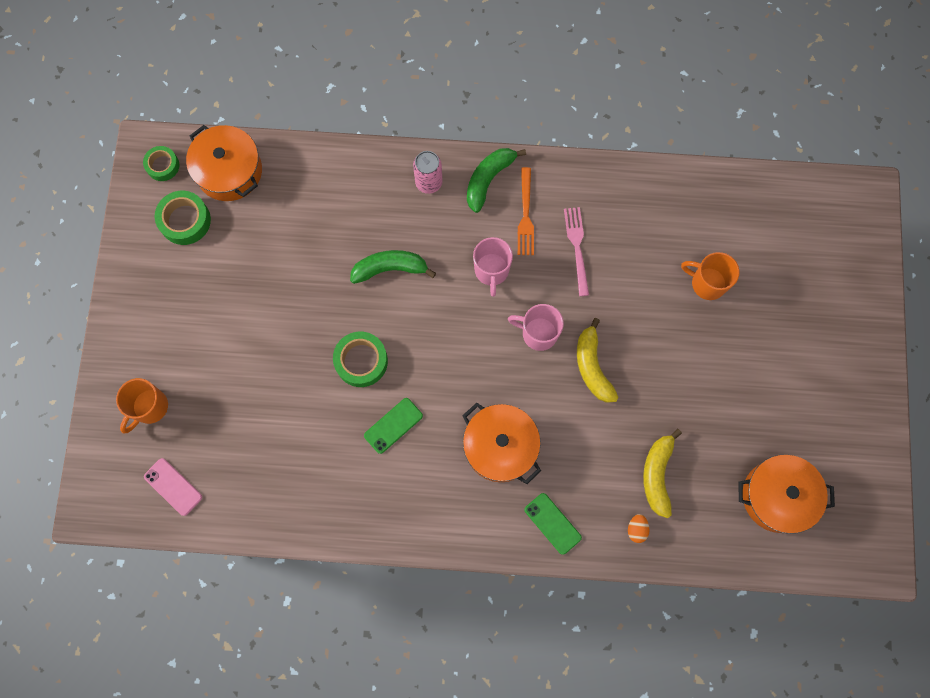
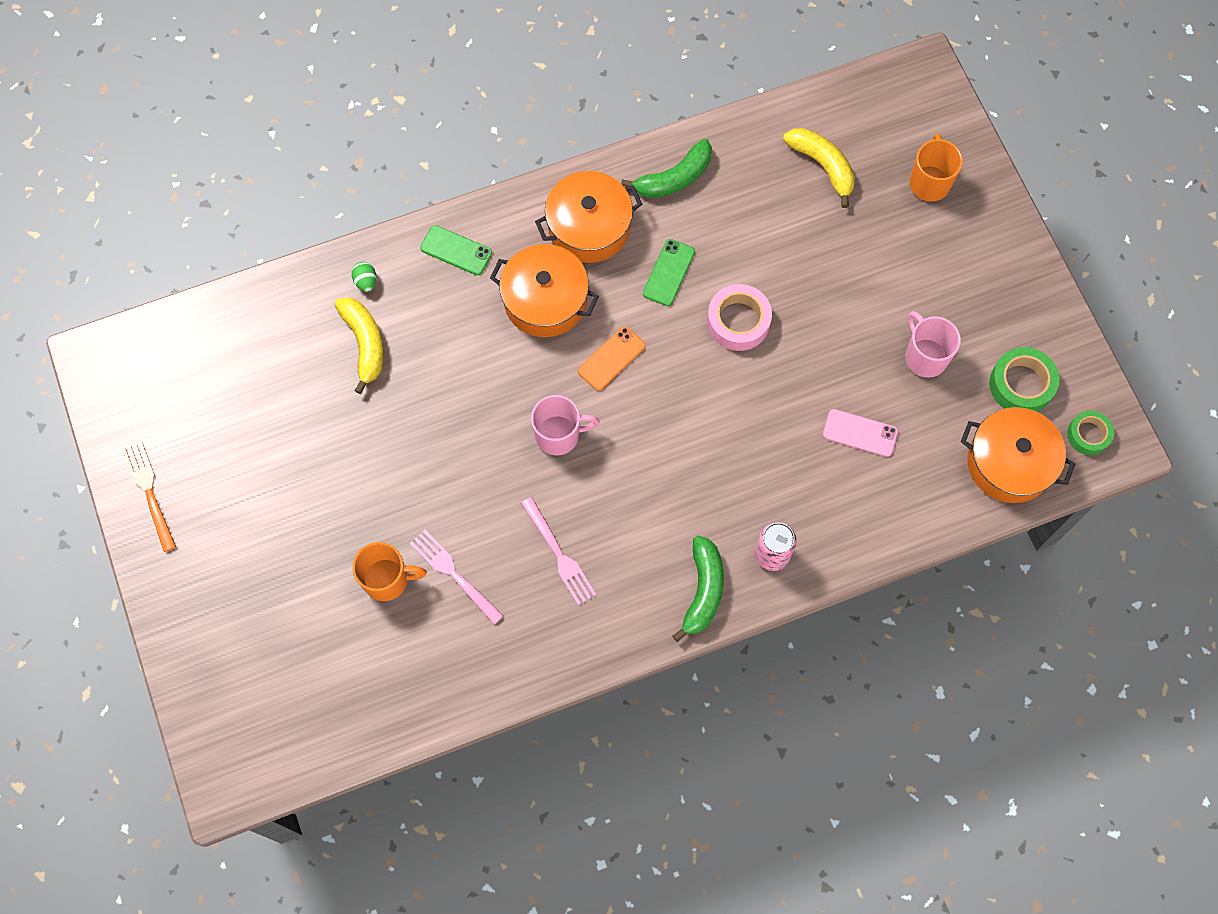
camera: 155 degrees right, 5 degrees down
pink phone [144,458,202,516] -> pink phone moved to [823,409,898,457]
green tape [333,332,388,387] -> pink tape [707,284,772,351]
green banana [350,250,436,284] -> green banana moved to [621,139,712,198]
pink mug [473,237,513,297] -> pink mug moved to [905,311,961,378]
orange fork [518,167,534,255] -> orange fork moved to [123,442,176,552]
yellow banana [577,318,619,403] -> yellow banana moved to [783,128,855,208]
orange egg [628,514,650,543] -> green egg [352,262,377,292]
orange pot [738,454,835,534] -> orange pot moved to [535,171,642,263]
none -> pink fork [410,530,504,625]
none -> orange phone [578,326,646,391]

